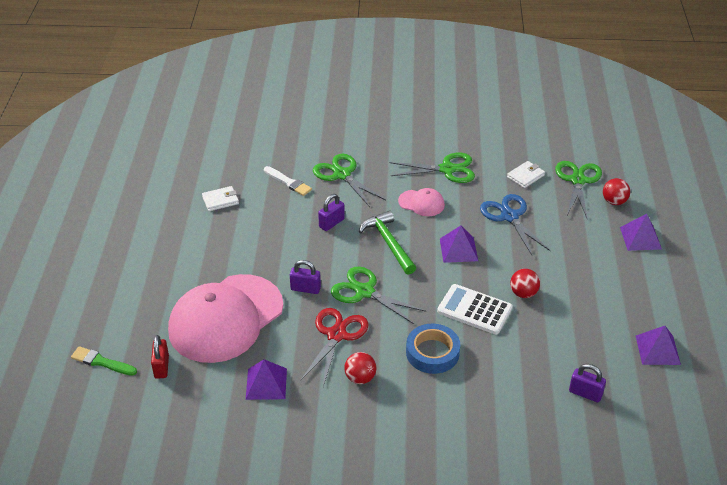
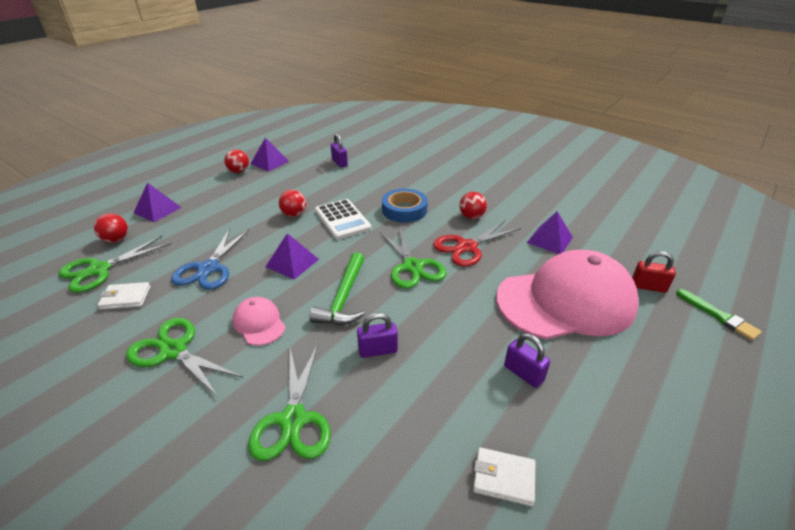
camera: 145 degrees left, 5 degrees down
red padlock [151,335,169,379] -> red padlock turned 75 degrees clockwise [632,251,676,293]
white brush [264,166,312,196] -> none
purple padlock [290,260,321,294] -> purple padlock moved to [504,333,550,388]
none -> red ball [224,149,249,173]

